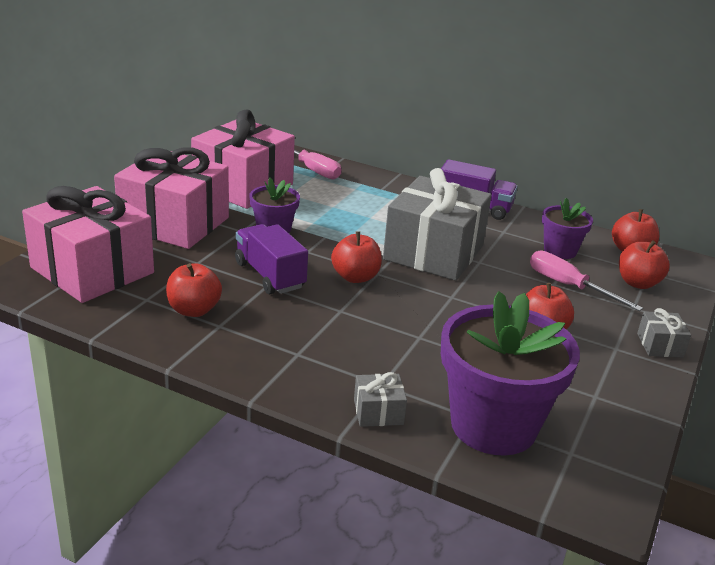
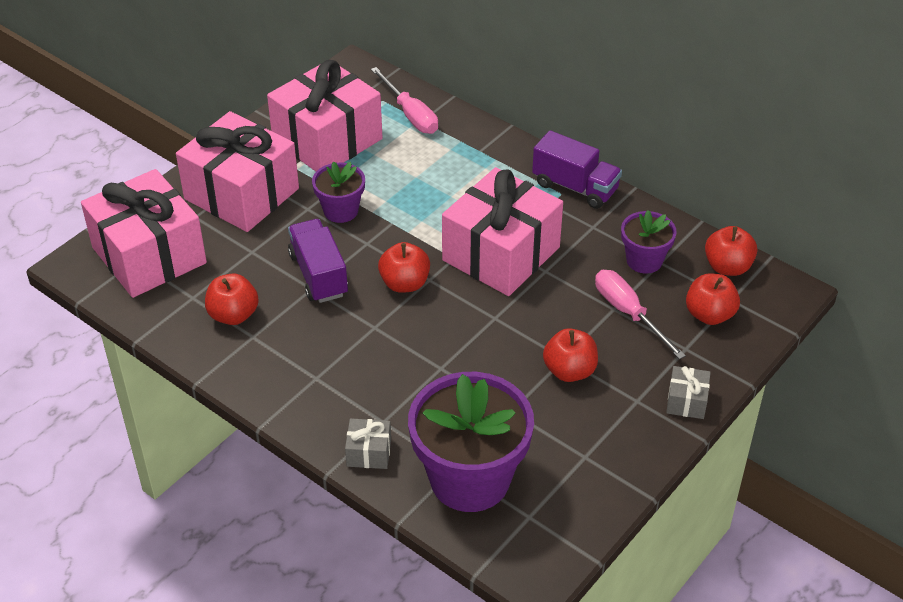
camera: 15 degrees right, 15 degrees up
grey gift [383,168,492,281] -> pink gift [442,167,563,296]

